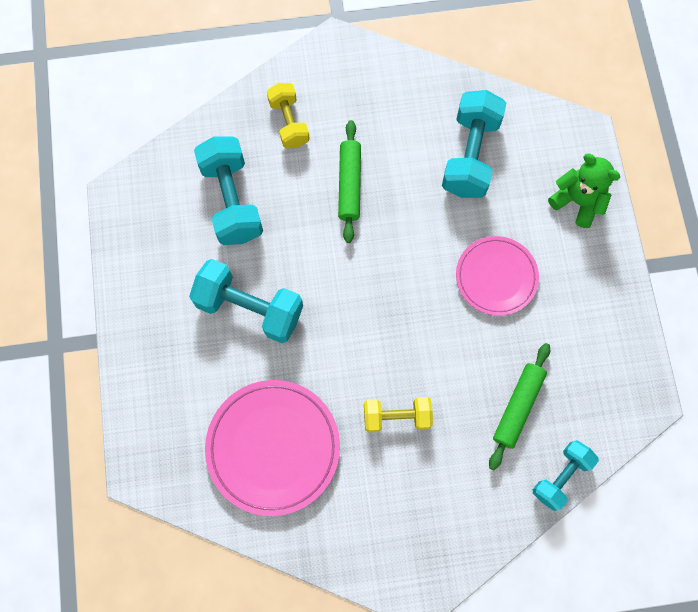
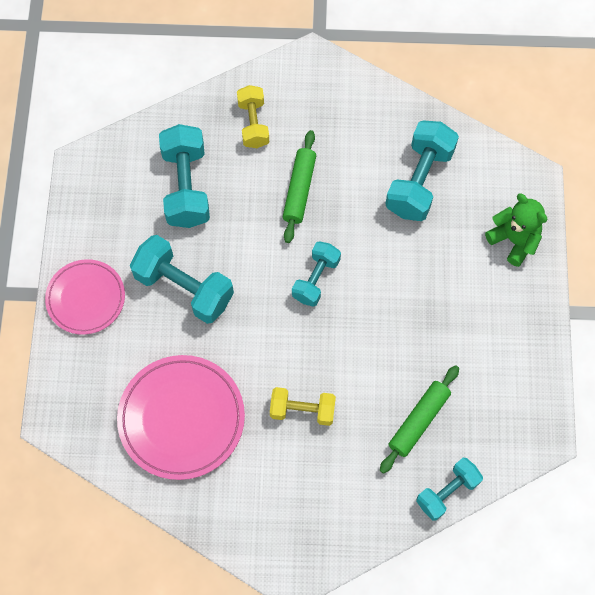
camera: 10 degrees right, 5 degrees down
pink plate [456,236,539,316] -> pink plate moved to [45,259,125,335]
none -> turquoise dumbbell [292,241,341,307]

